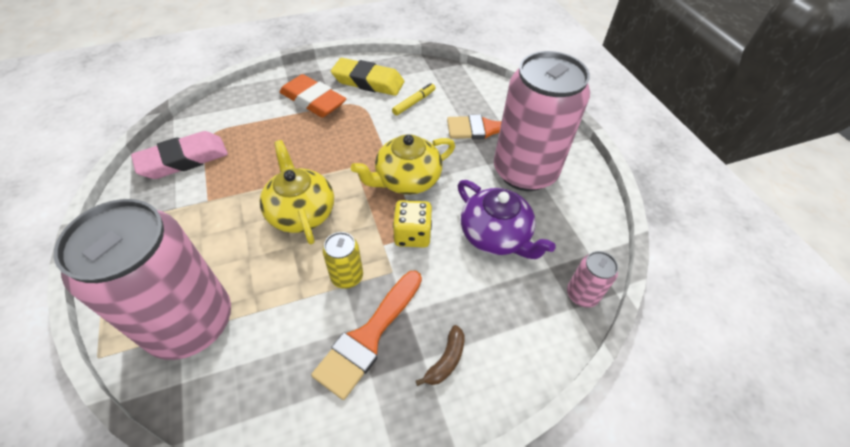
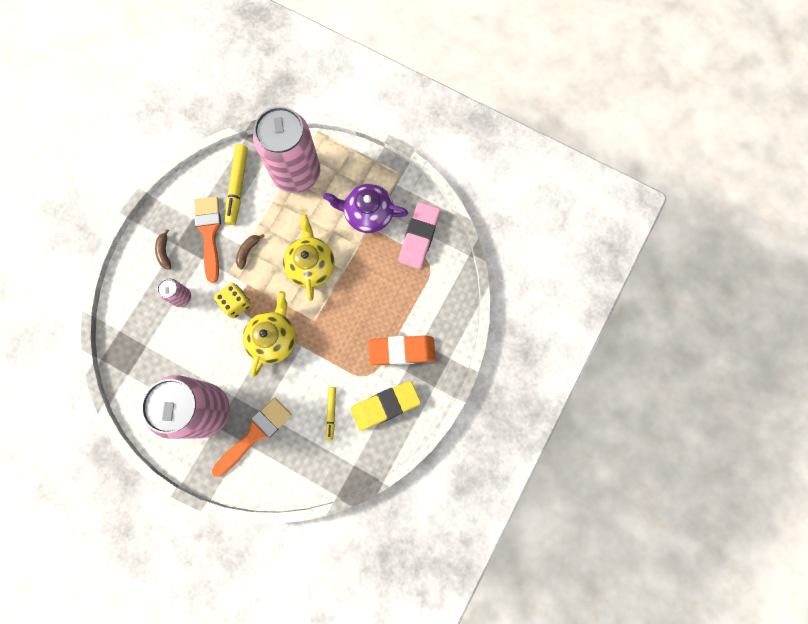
camera: 140 degrees right, 25 degrees up
yellow teapot [260,140,334,244] -> yellow teapot turned 120 degrees counterclockwise [283,214,335,301]
yellow can [323,232,363,289] -> brown banana [236,234,265,270]
purple teapot [458,180,556,259] -> purple teapot moved to [323,184,408,233]
pink can [567,251,618,308] -> pink can moved to [157,279,191,307]
none -> yellow marker [225,144,248,225]

